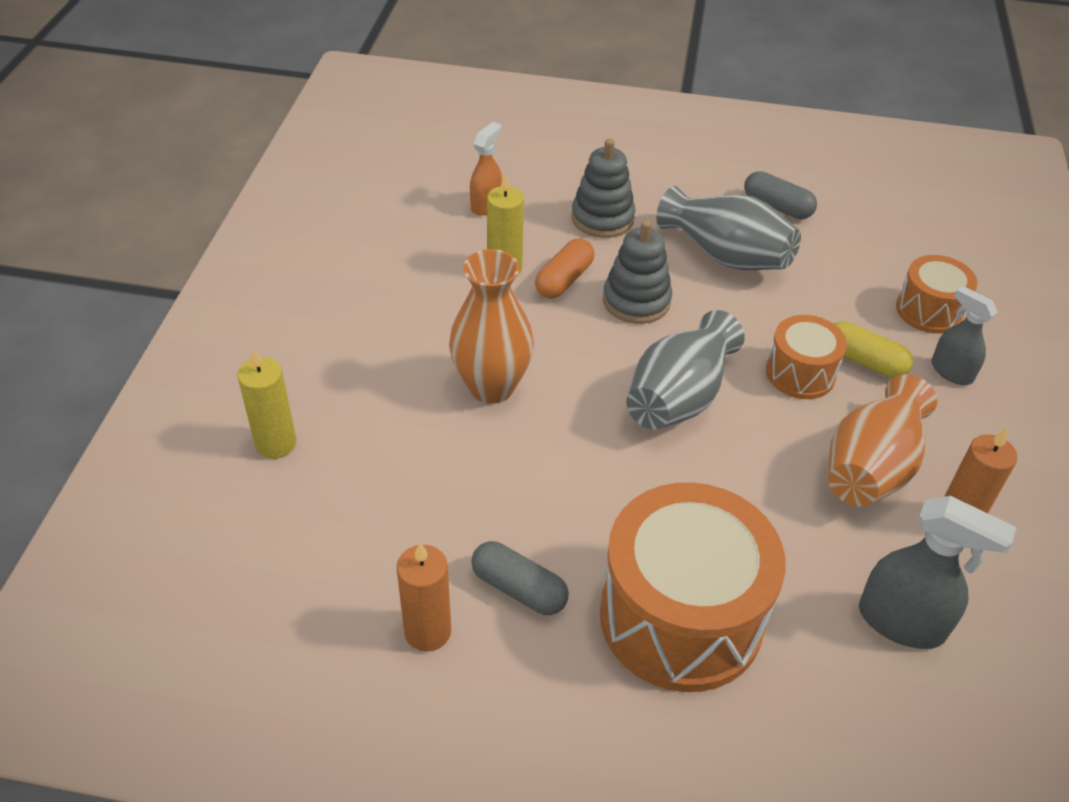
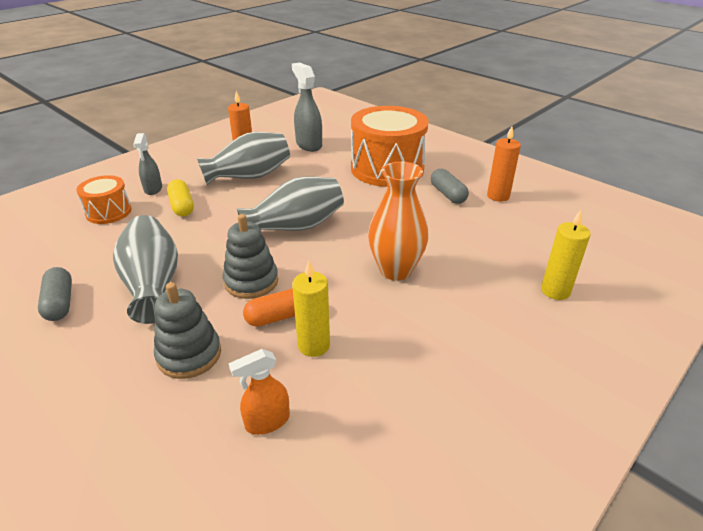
camera: 145 degrees left, 10 degrees down
orange drum [766,315,847,399] -> none
orange vase [829,374,937,507] -> grey vase [197,132,290,185]

